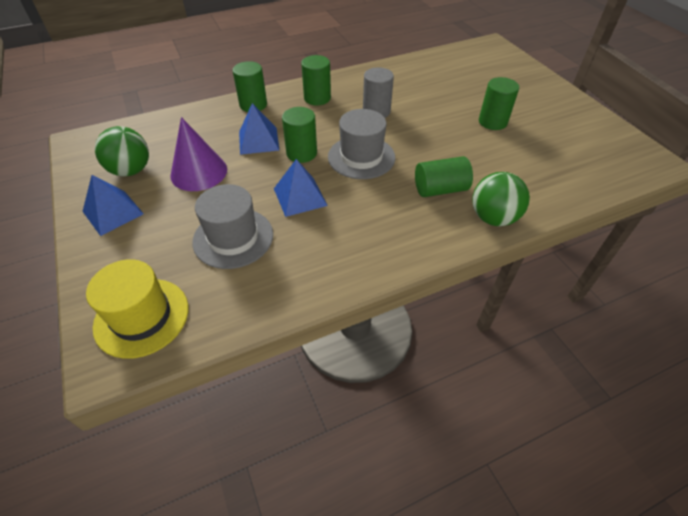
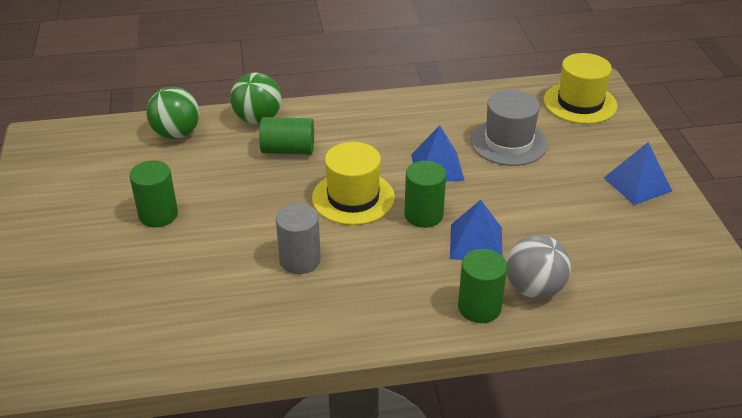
camera: 165 degrees left, 10 degrees down
green ball [95,126,149,176] -> green ball moved to [146,87,200,139]
purple cone [170,117,227,191] -> none
green cylinder [301,55,331,105] -> none
grey hat [328,109,395,179] -> yellow hat [312,142,395,225]
none -> grey ball [506,235,571,299]

